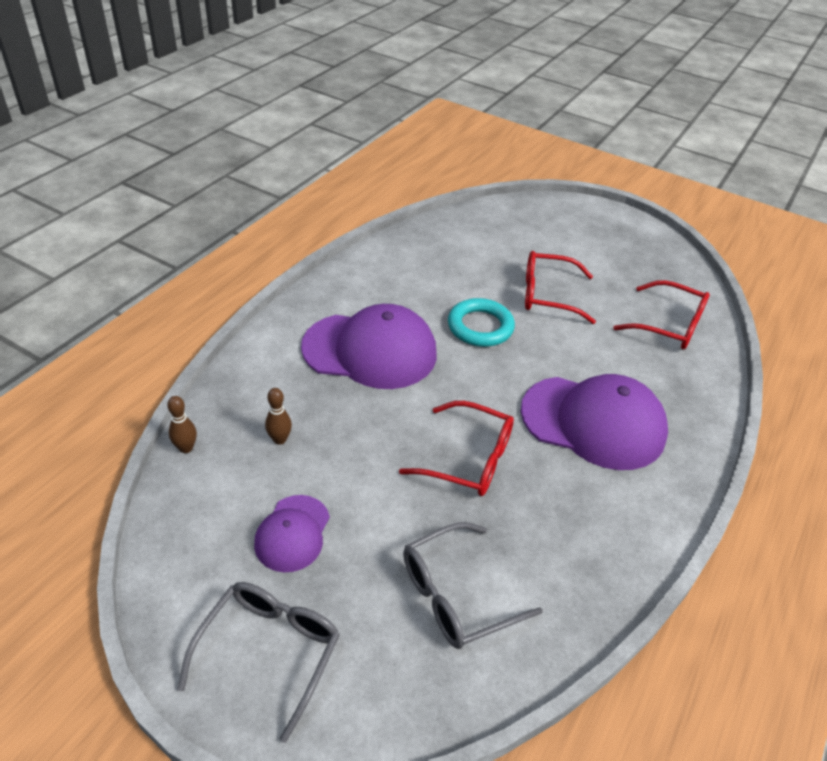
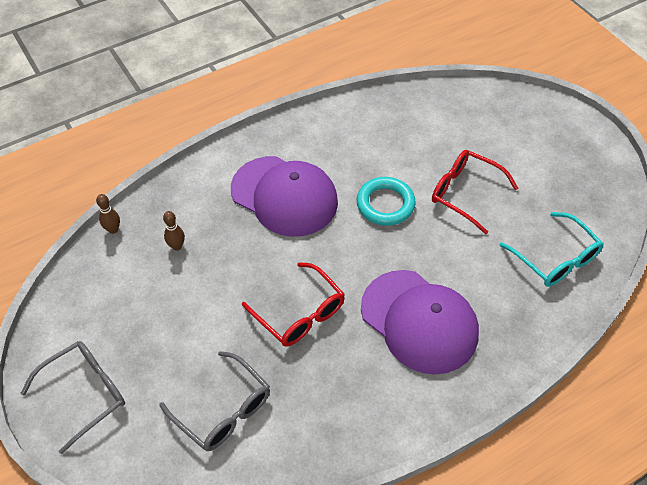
camera: 30 degrees right, 10 degrees up
purple cap [254,495,330,572] -> none
grey glasses [403,522,543,649] -> grey glasses turned 135 degrees counterclockwise [159,351,270,451]
red glasses [613,280,710,349] -> turquoise glasses [500,212,604,287]

